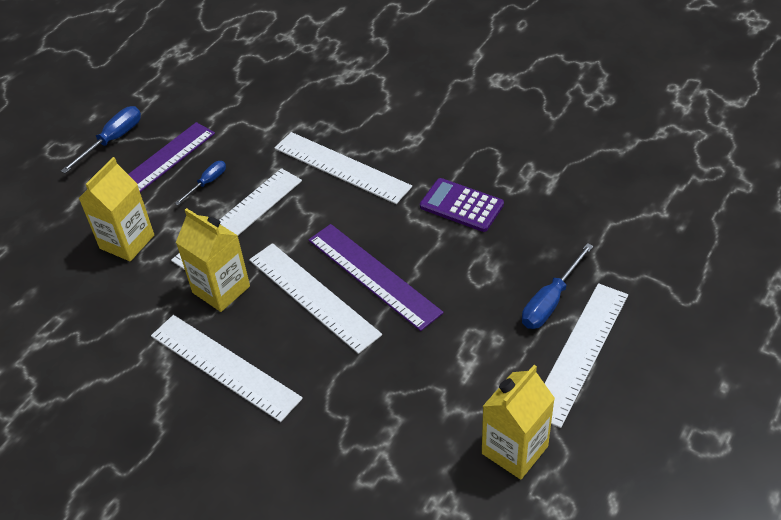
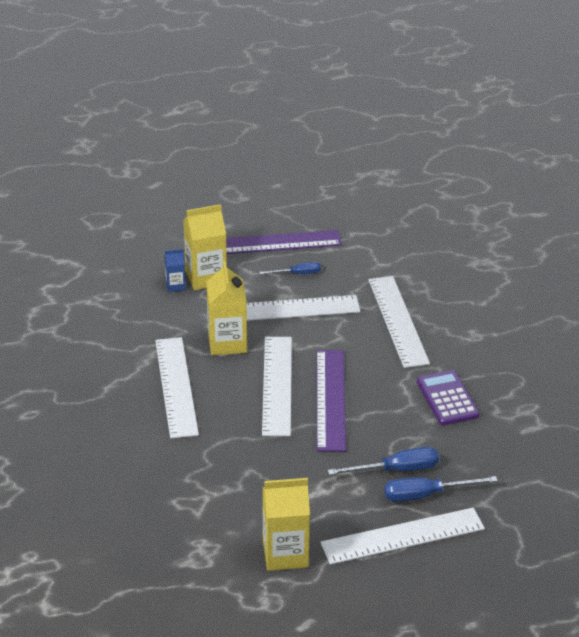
camera: 40 degrees right, 10 degrees down
blue screwdriver [61,106,141,174] -> blue screwdriver moved to [328,447,439,475]
none -> blue carton [164,249,186,292]

